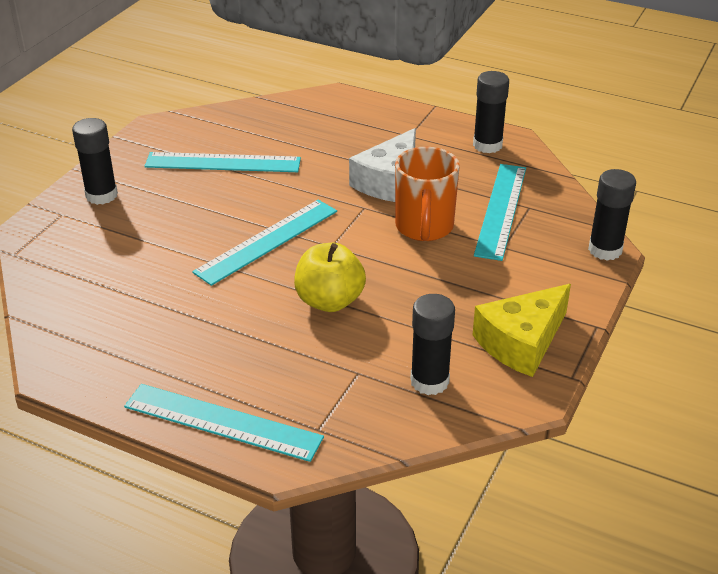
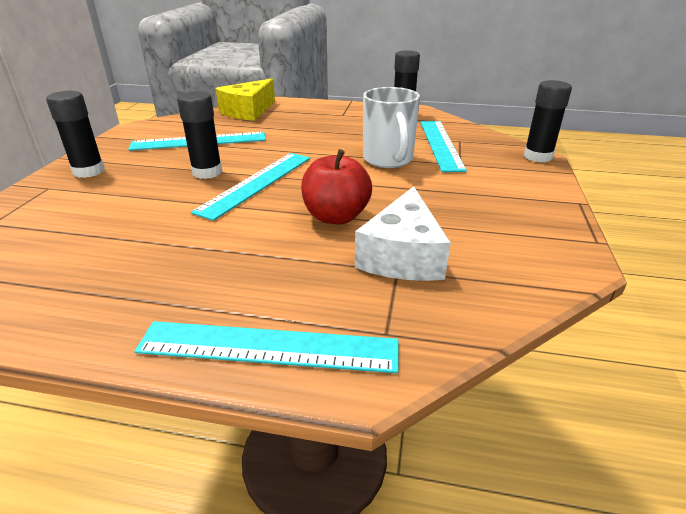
camera: 15 degrees left, 5 degrees down
yellow apple [294,243,366,312] -> red apple [301,149,372,224]
white cheese [349,128,416,202] -> white cheese moved to [355,186,451,281]
orange mug [395,146,460,241] -> white mug [363,87,420,168]
black glue stick [410,294,455,395] -> black glue stick moved to [177,91,222,179]
yellow cheese [473,284,571,377] -> yellow cheese moved to [216,78,275,121]

